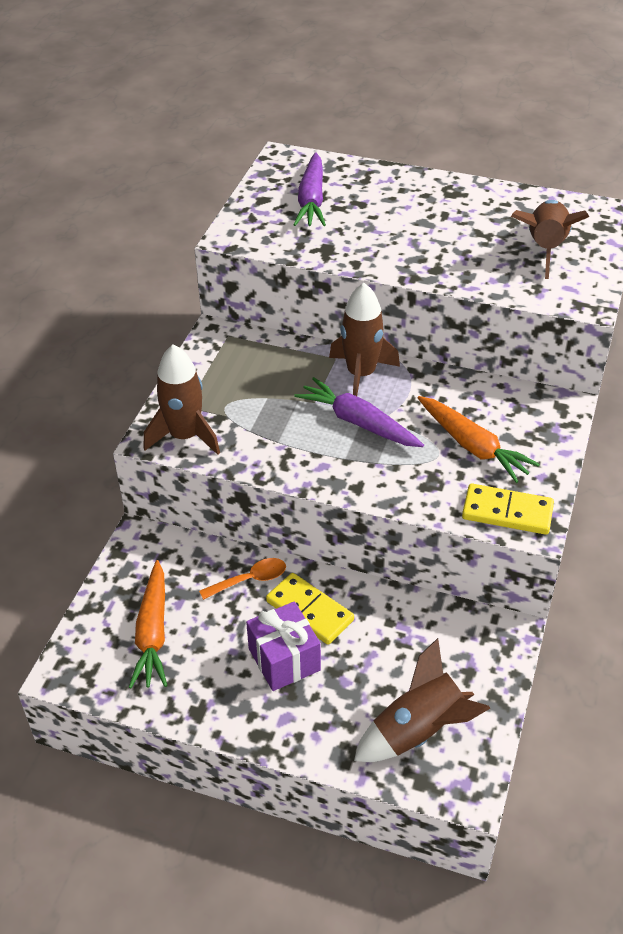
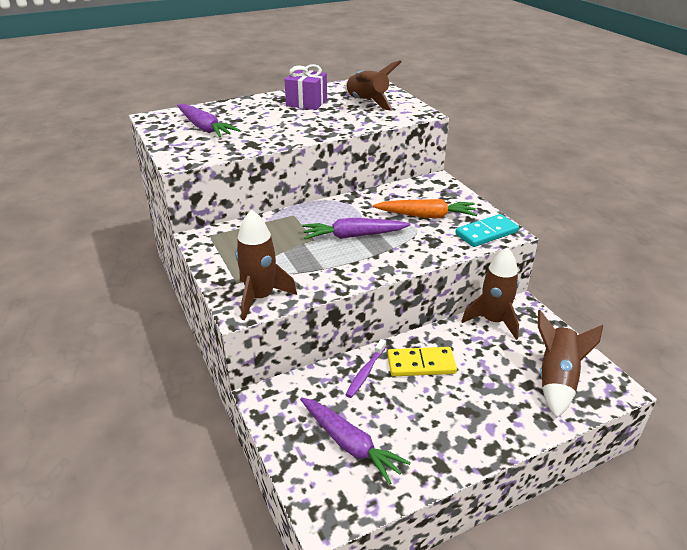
camera: 45 degrees left, 10 degrees down
orange carrot [129,560,167,688] -> purple carrot [300,397,411,485]
orange spoon [199,558,286,600] -> purple toothbrush [346,339,386,398]
purple gift [246,601,321,691] -> purple gift moved to [284,64,327,110]
brown rocket [329,283,400,396] -> brown rocket moved to [461,247,519,340]
yellow domino [462,483,554,535] -> turquoise domino [455,214,519,247]

